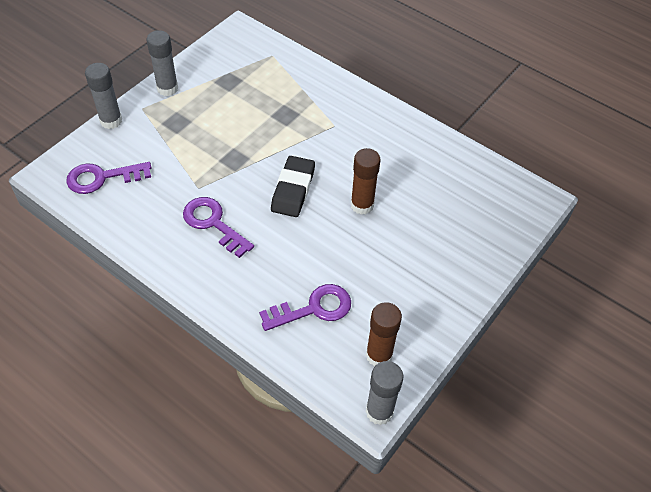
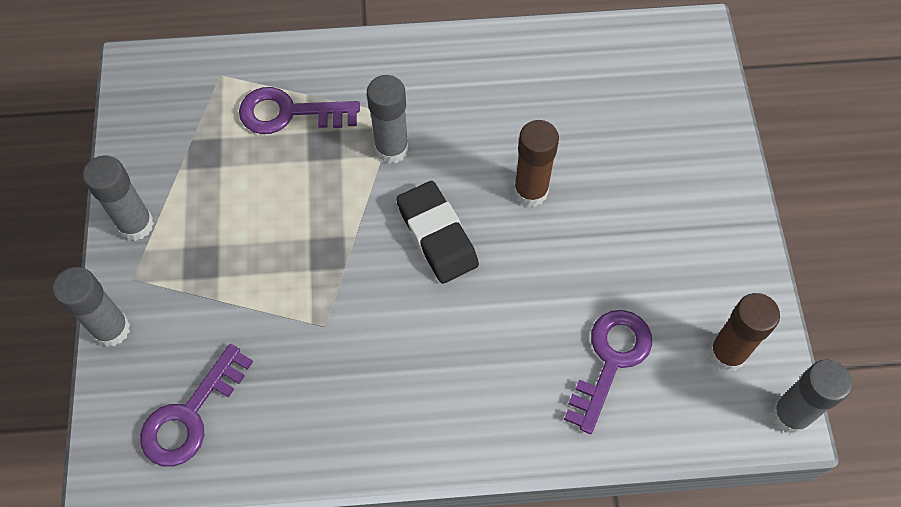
camera: 40 degrees left, 10 degrees up
purple key [183,197,254,258] -> purple key moved to [239,87,360,134]
none -> grey glue stick [367,75,409,164]

